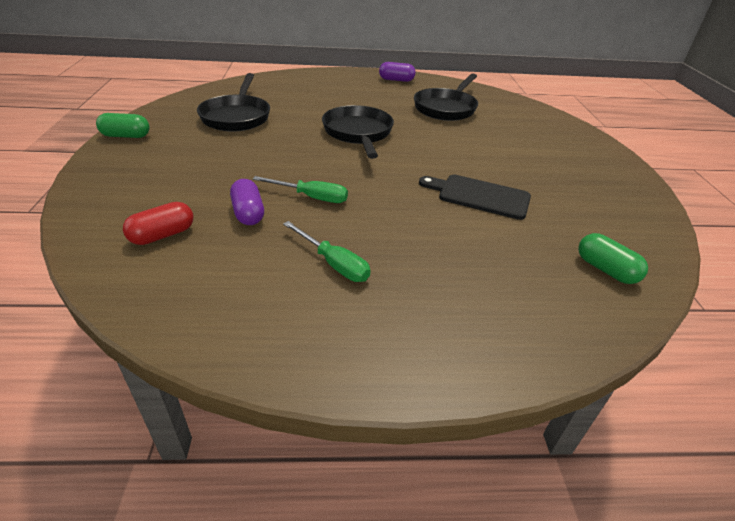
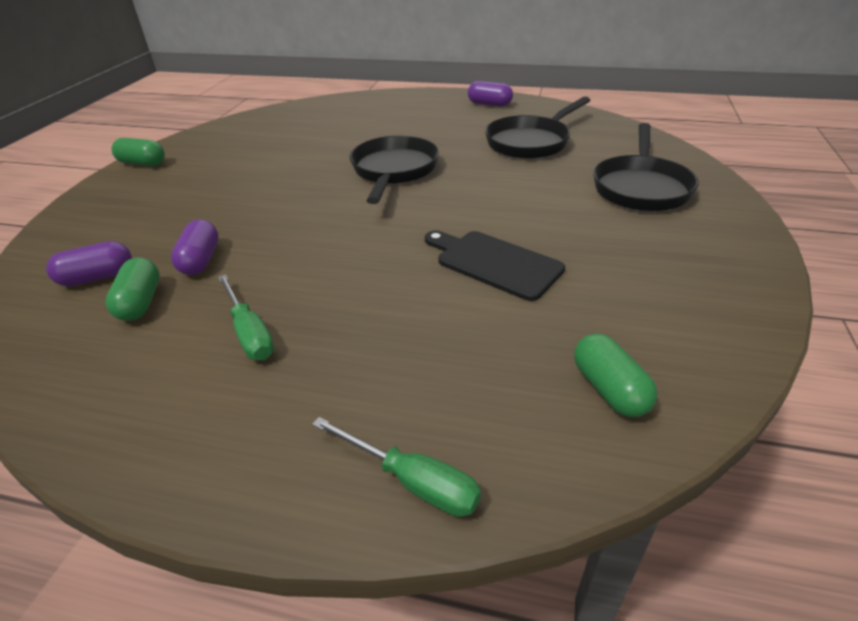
camera: 20 degrees right, 0 degrees up
red capsule [123,202,193,245] -> purple capsule [46,241,132,286]
black pan [197,73,270,131] -> black pan moved to [593,123,699,211]
green screwdriver [253,176,348,203] -> green screwdriver moved to [312,417,481,517]
none -> green capsule [105,258,160,321]

